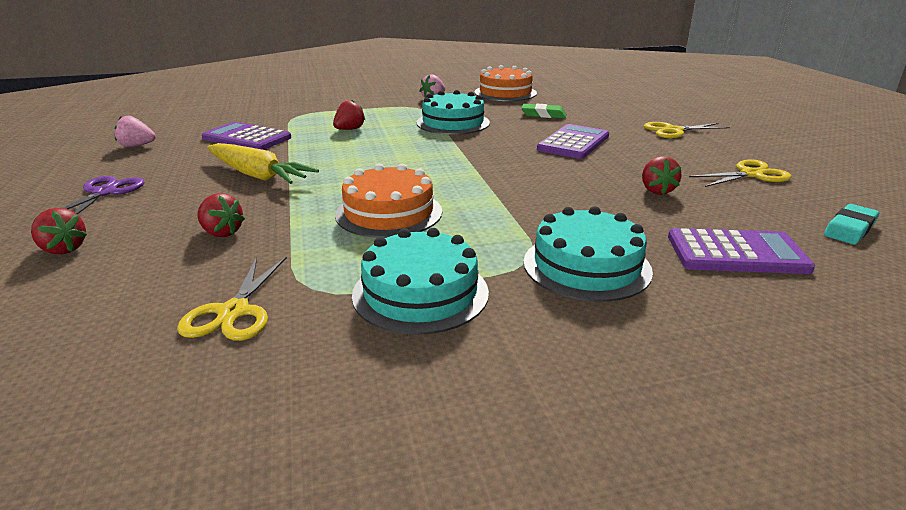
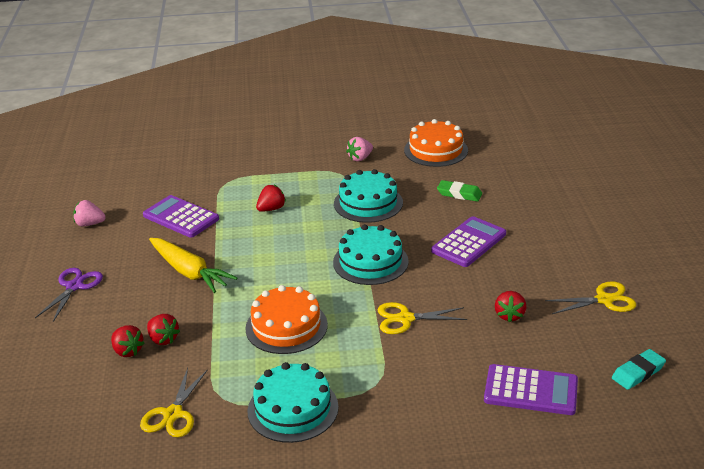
camera: 10 degrees right, 5 degrees up
red strawberry [31,208,87,255] -> red strawberry moved to [111,325,144,357]
turquoise cake [523,206,653,302] -> turquoise cake moved to [333,224,409,285]
yellow scissors [644,122,730,138] -> yellow scissors moved to [378,302,467,334]

